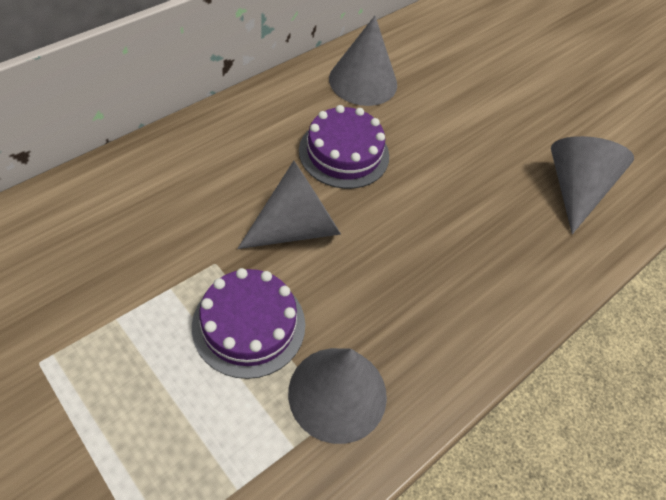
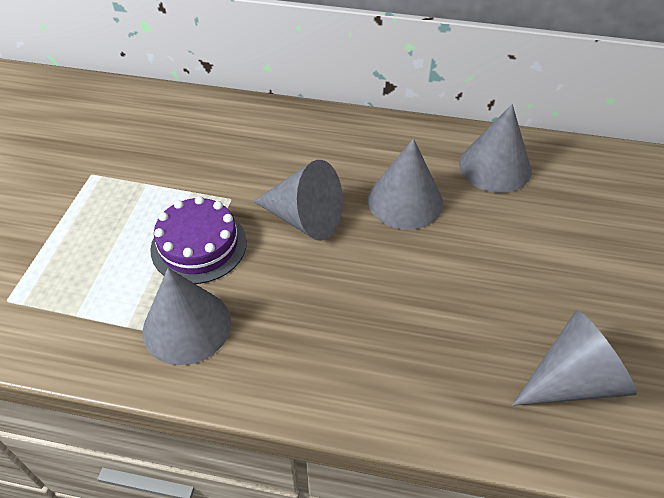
camera: 60 degrees right, 5 degrees down
purple cake [299,105,389,189] -> grey cone [368,138,443,230]

